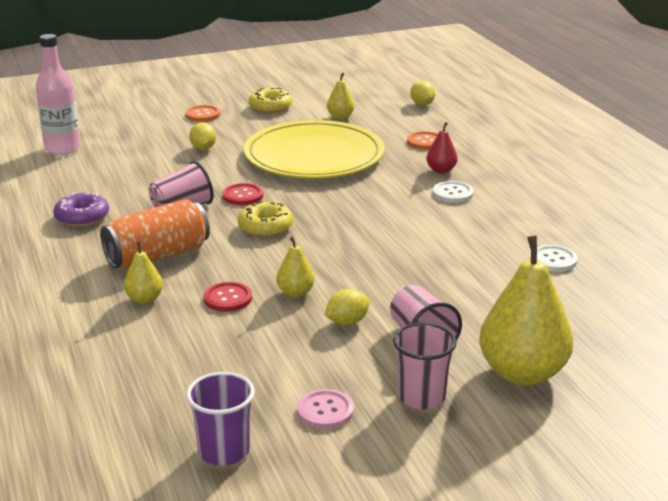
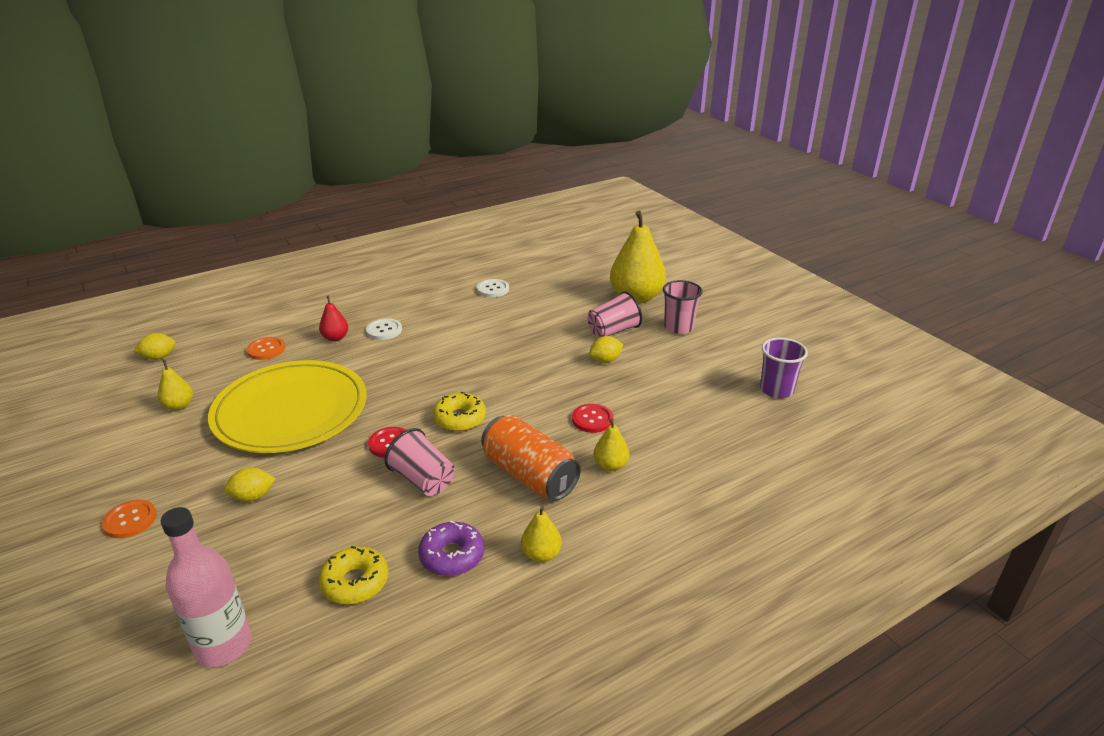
camera: 100 degrees left, 5 degrees up
yellow donut [249,88,292,113] -> yellow donut moved to [318,546,388,605]
yellow pear [276,237,315,298] -> yellow pear moved to [521,506,562,562]
pink button [297,389,354,429] -> none
yellow lemon [324,289,370,326] -> yellow lemon turned 75 degrees counterclockwise [589,336,623,363]

